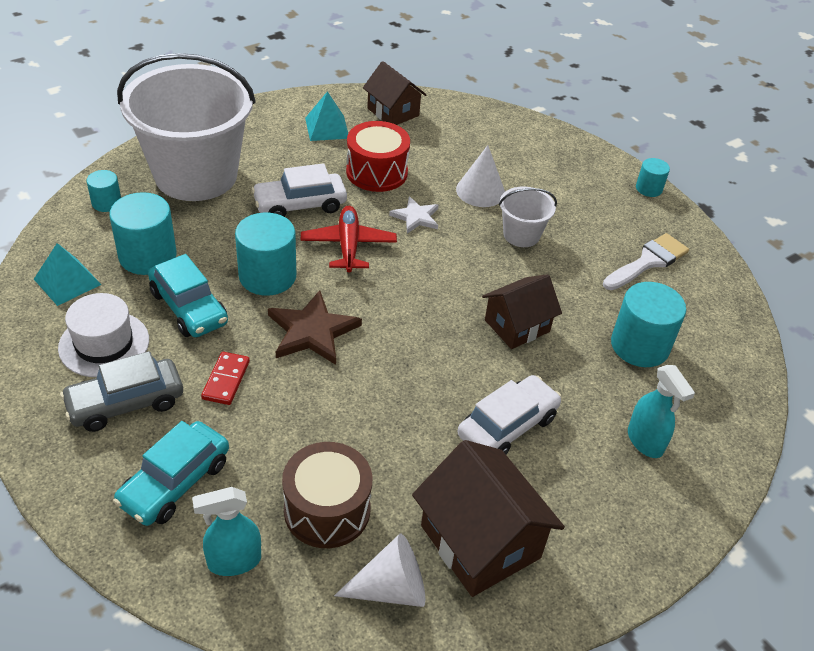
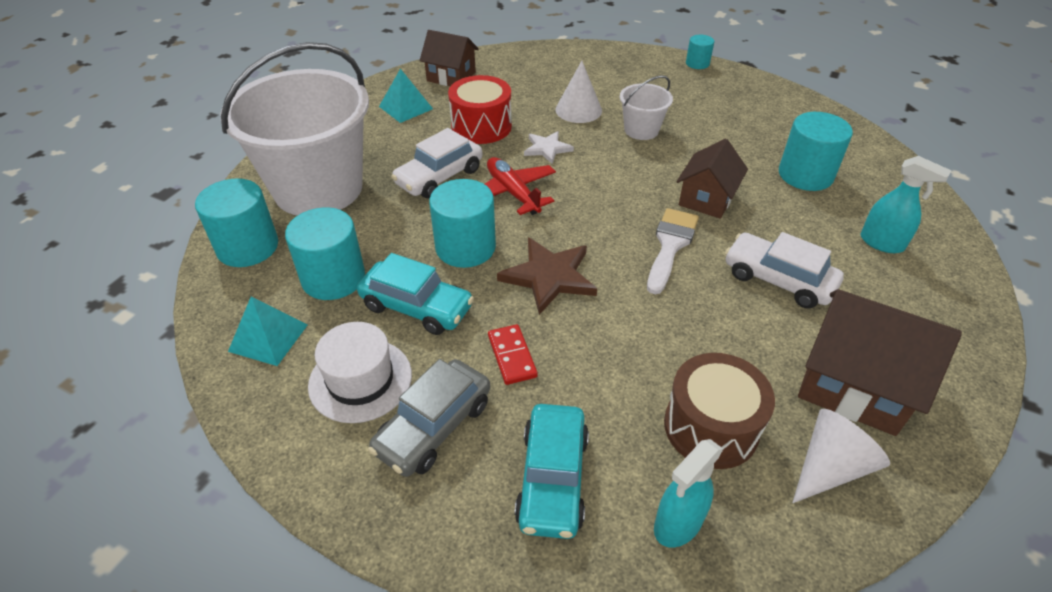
camera: 25 degrees left, 0 degrees up
turquoise cylinder [86,170,121,212] -> turquoise cylinder [195,178,278,267], size x1.84
white car [458,375,562,454] -> white car turned 75 degrees counterclockwise [725,232,844,308]
white brush [603,233,689,290] -> white brush moved to [647,208,699,294]

